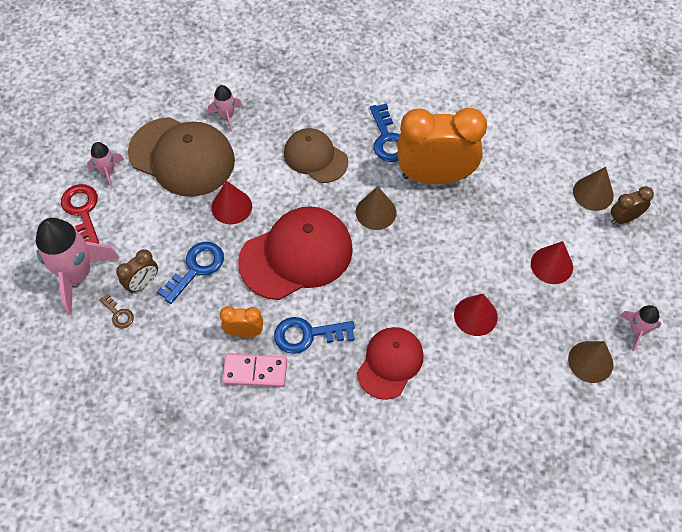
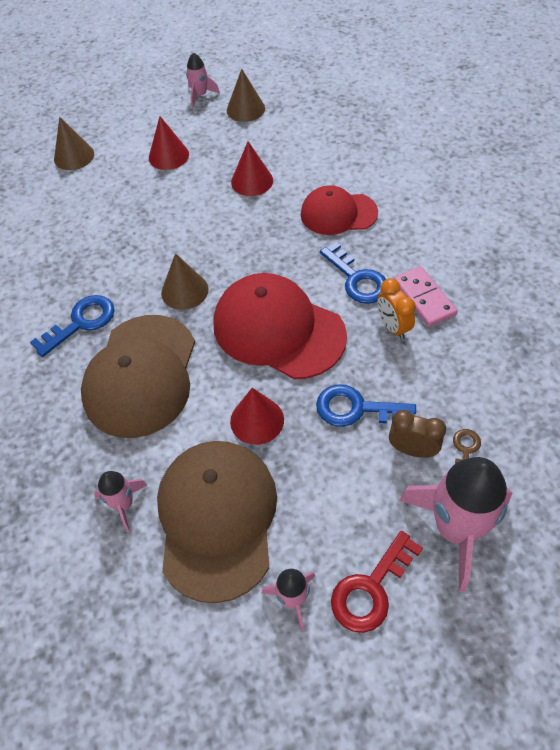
camera: 115 degrees left, 5 degrees down
brown cap [284,128,348,183] -> brown cap [81,315,195,438], size x1.60
orange clock [397,108,487,184] -> none
brown clock [611,186,654,224] -> none

